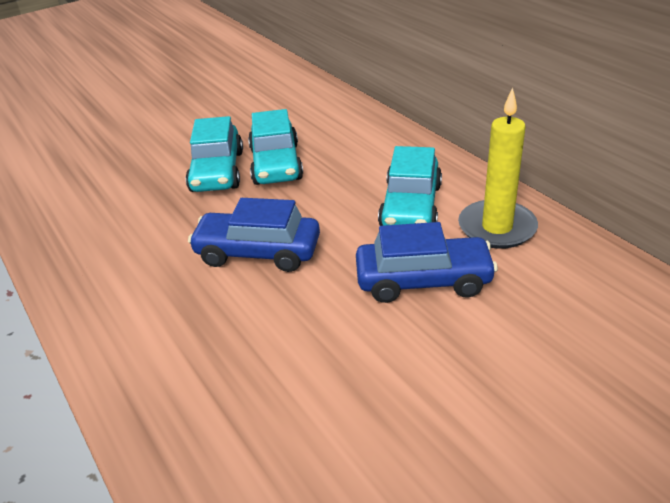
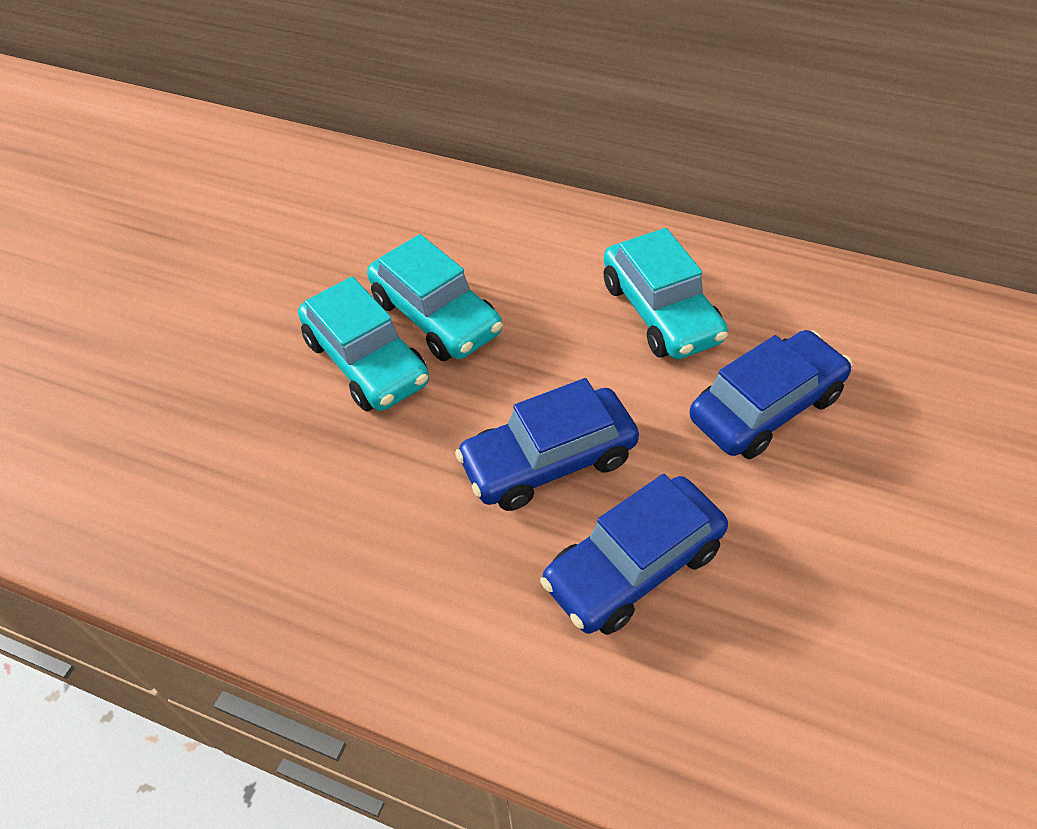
camera: 35 degrees left, 15 degrees up
yellow candle [458,88,538,249] -> none
none -> blue car [540,474,728,635]

